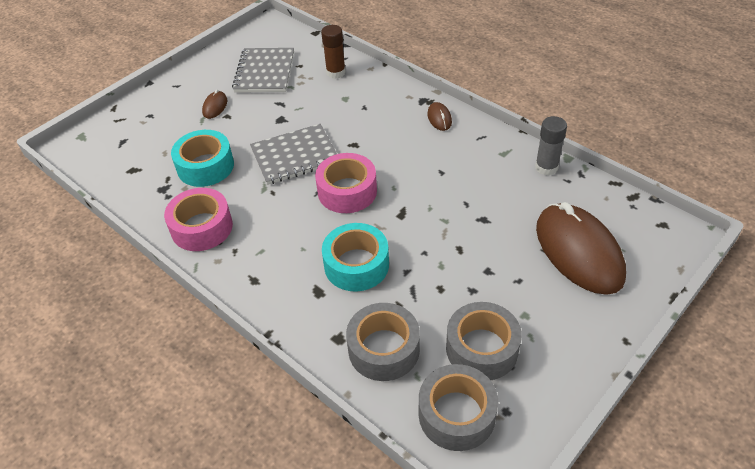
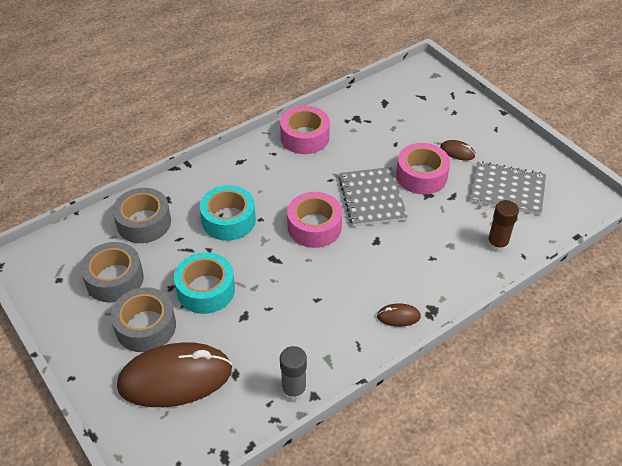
camera: 100 degrees right, 0 degrees up
turquoise tape [171,130,234,187] -> turquoise tape moved to [174,252,235,314]
grey tape [419,364,498,451] -> grey tape moved to [111,287,176,352]
none -> pink tape [396,143,450,194]

